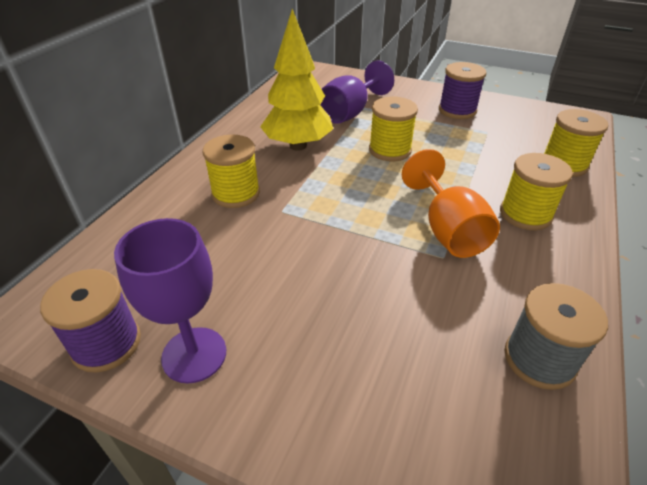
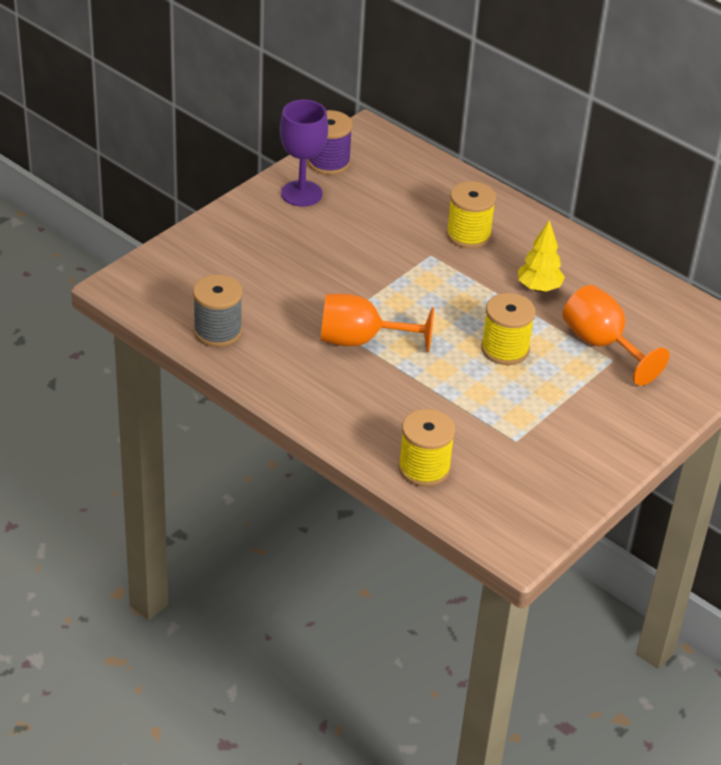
camera: 105 degrees right, 0 degrees up
yellow tree [260,9,333,151] -> yellow tree [518,220,565,292], size x0.60
purple goblet [320,61,394,124] -> orange goblet [563,285,669,386]
purple spool [439,62,486,119] -> none
yellow spool [500,153,573,230] -> none

